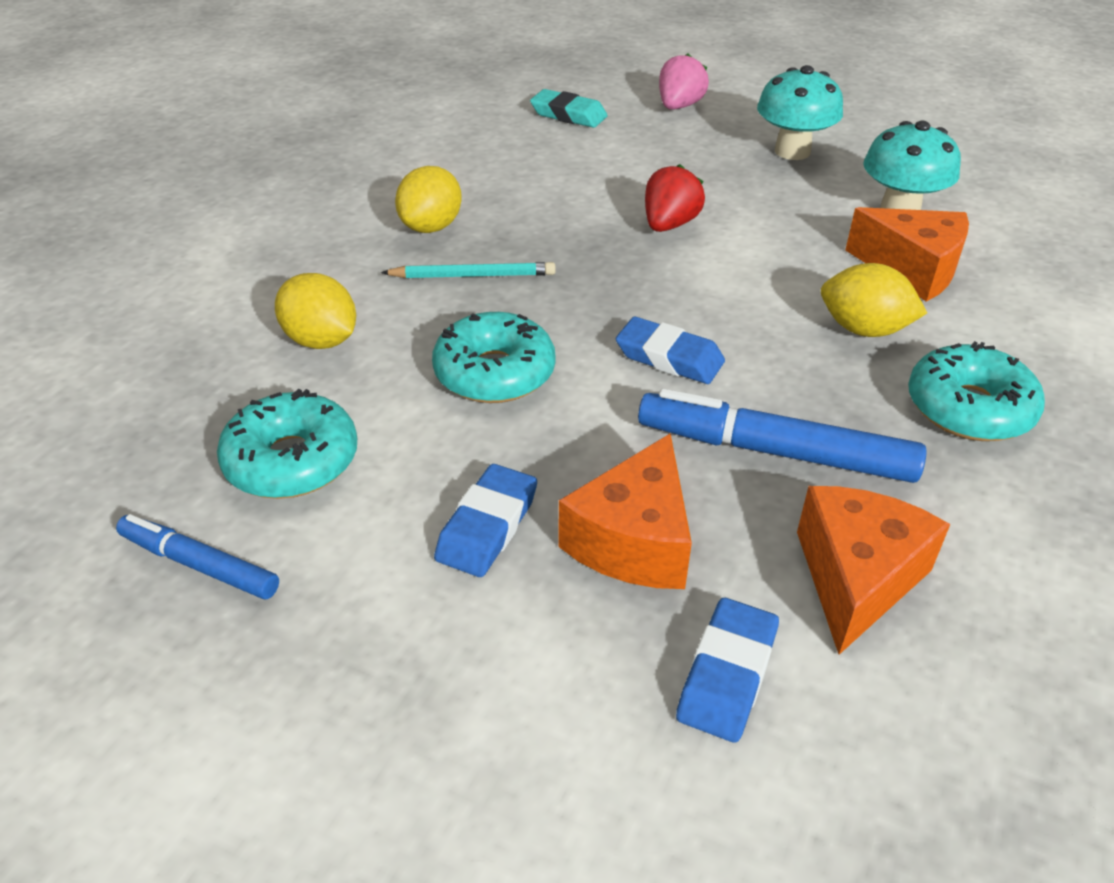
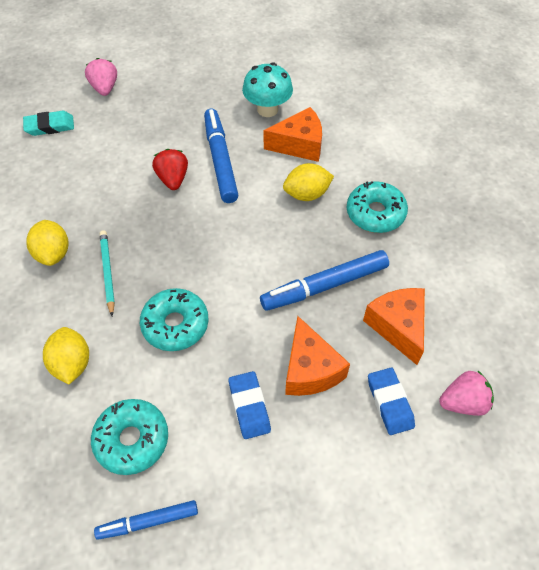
camera: 40 degrees left, 15 degrees up
yellow lemon [275,273,356,349] -> yellow lemon turned 75 degrees clockwise [43,327,89,384]
turquoise pencil [381,262,556,278] -> turquoise pencil turned 60 degrees counterclockwise [100,230,115,316]
blue eraser [616,317,725,384] -> none
turquoise mushroom [757,65,843,160] -> none
none -> blue marker [204,109,238,203]
none -> pink strawberry [439,371,494,416]

